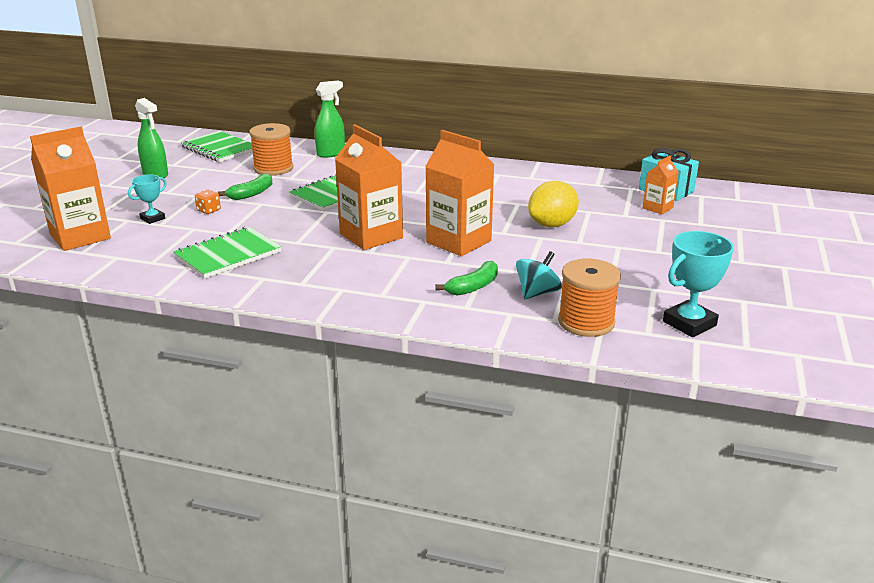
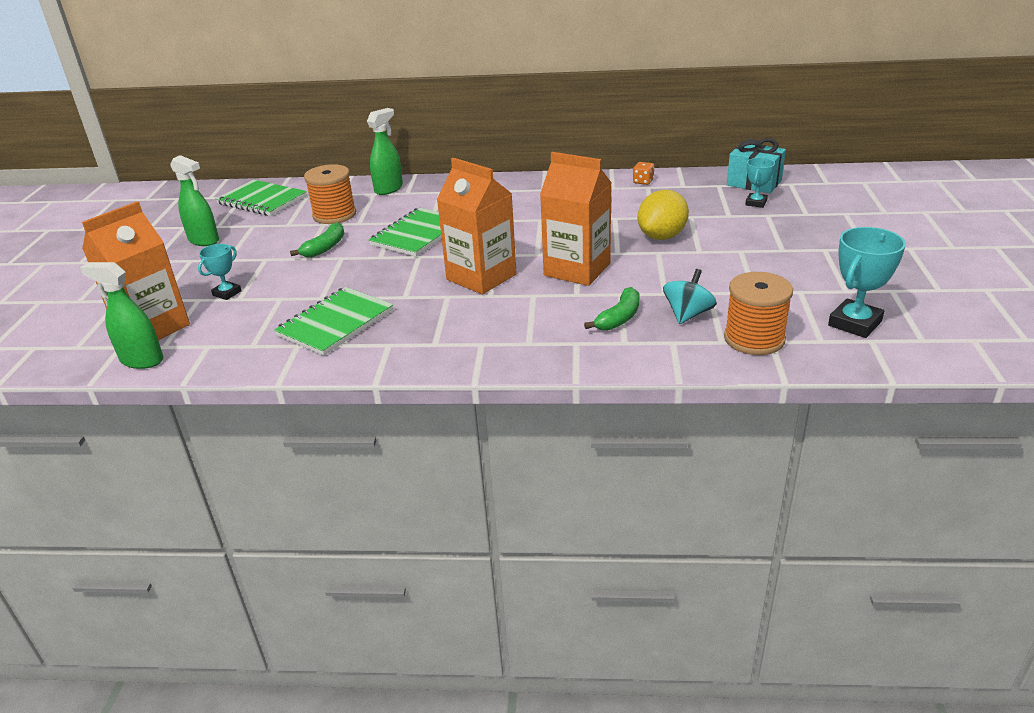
camera: 10 degrees left, 5 degrees up
orange dice [195,190,221,214] -> orange dice moved to [633,162,654,185]
orange carton [643,155,679,214] -> turquoise trophy [745,158,775,208]
none -> green spray bottle [80,262,164,369]

